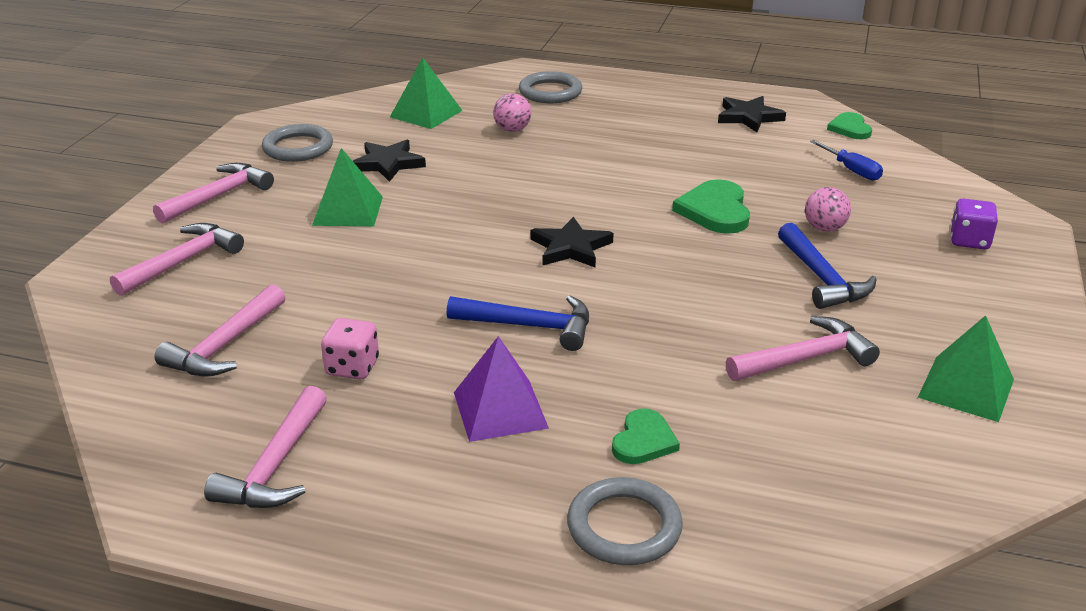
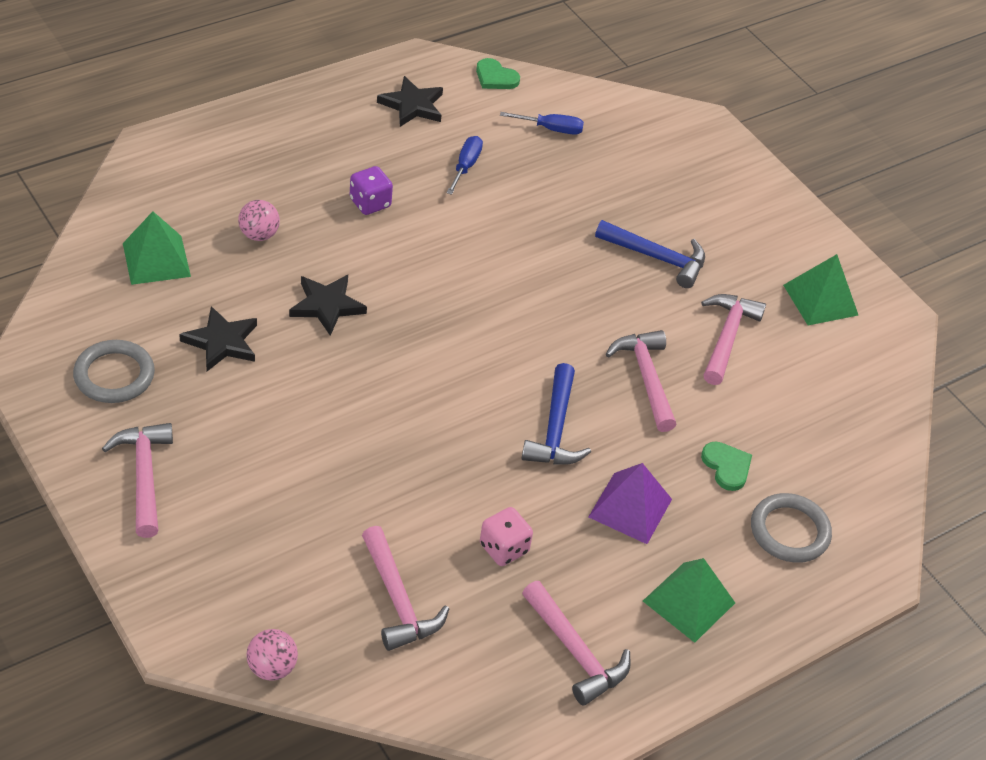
camera: 55 degrees left, 15 degrees up
pink hammer [110,223,244,296] -> pink hammer moved to [606,330,676,432]
green pyramid [312,148,383,226] -> green pyramid moved to [643,558,735,643]
blue hammer [447,295,589,351] -> blue hammer turned 135 degrees clockwise [521,363,591,465]
grey ring [519,71,582,103] -> none
black star [531,217,613,267] -> black star moved to [289,275,367,336]
green heart [672,179,750,234] -> none
pink ball [805,187,851,232] -> pink ball moved to [246,629,298,681]
purple dice [950,199,998,250] -> purple dice moved to [350,166,393,215]
none -> blue screwdriver [447,136,483,195]

